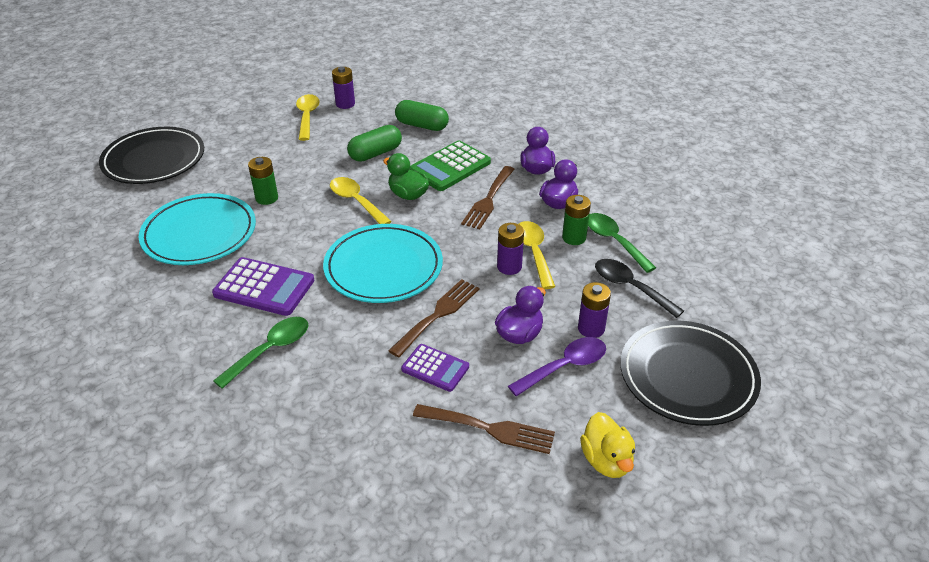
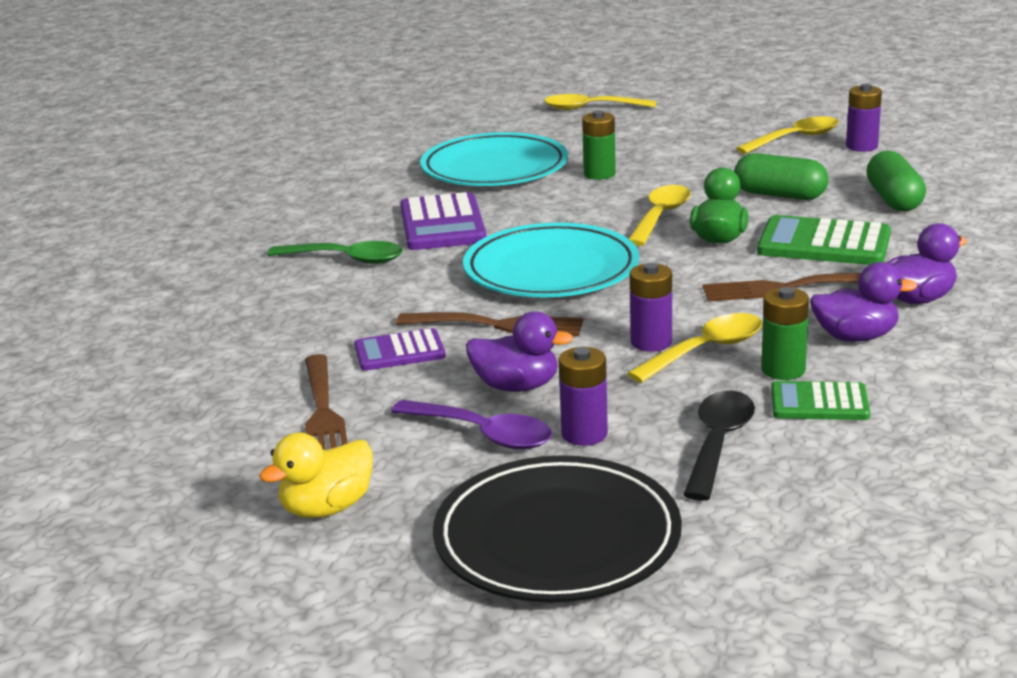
camera: 65 degrees right, 15 degrees down
black plate [99,127,204,184] -> yellow spoon [544,94,656,110]
purple calculator [401,344,469,392] -> purple calculator turned 75 degrees clockwise [354,328,446,371]
green spoon [588,213,656,273] -> green calculator [771,381,870,420]

